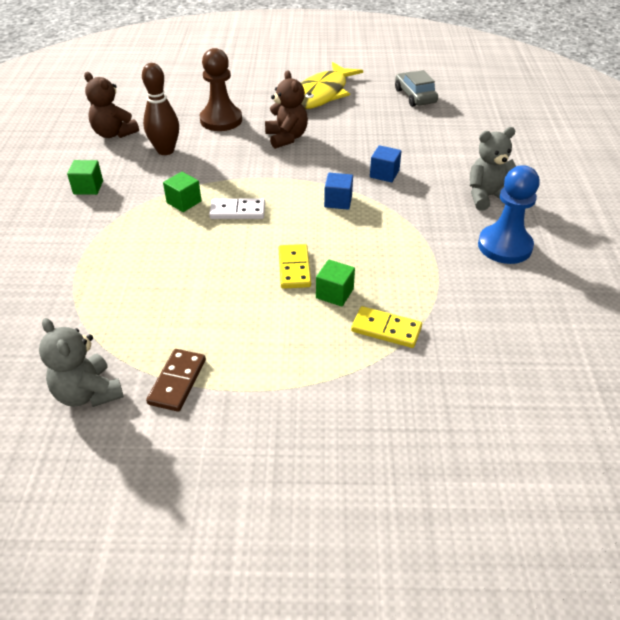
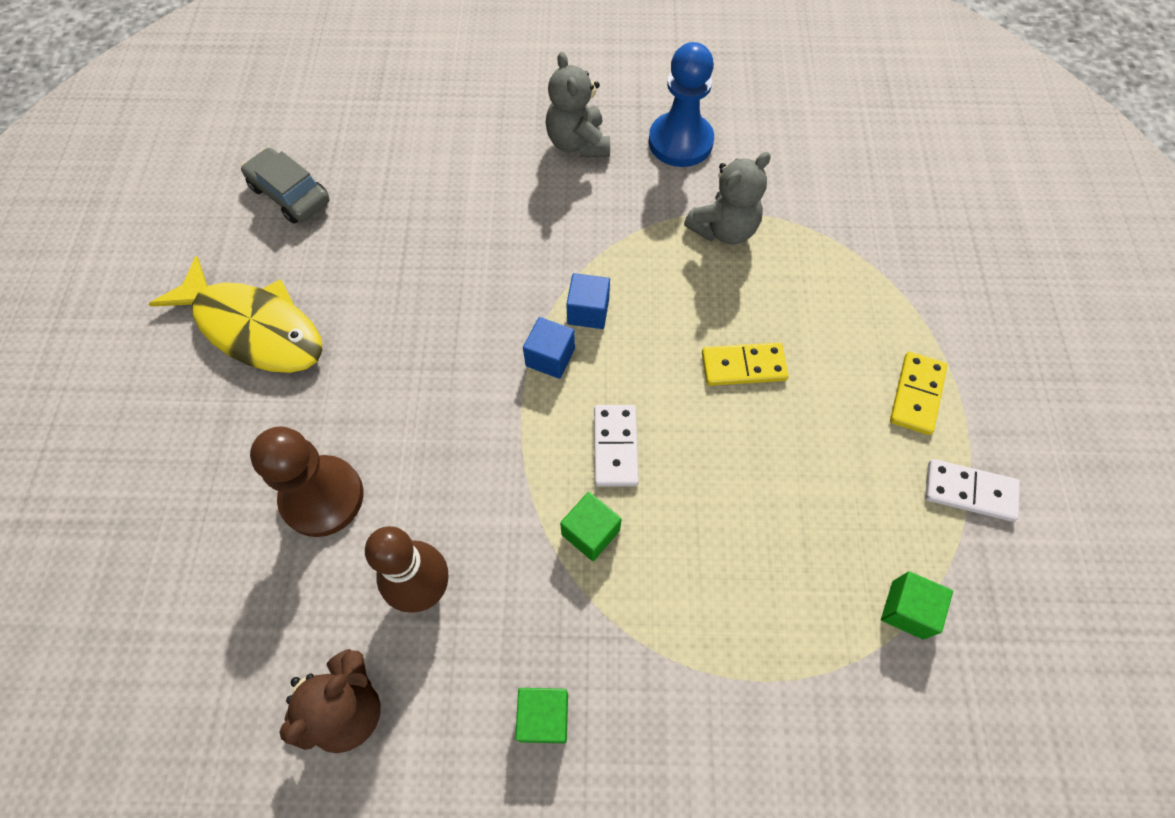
camera: 90 degrees left, 20 degrees up
grey teddy bear [39,318,124,407] -> grey teddy bear moved to [684,152,771,244]
brown domino [146,349,206,412] -> white domino [925,459,1020,522]
brown teddy bear [265,70,308,149] -> none
green cube [316,259,355,307] -> green cube moved to [881,571,953,640]
yellow domino [351,306,422,348] -> yellow domino moved to [890,352,947,435]
blue cube [370,145,402,182] -> blue cube moved to [523,317,575,379]
grey car [395,70,438,107] -> grey car turned 60 degrees clockwise [241,148,329,224]

